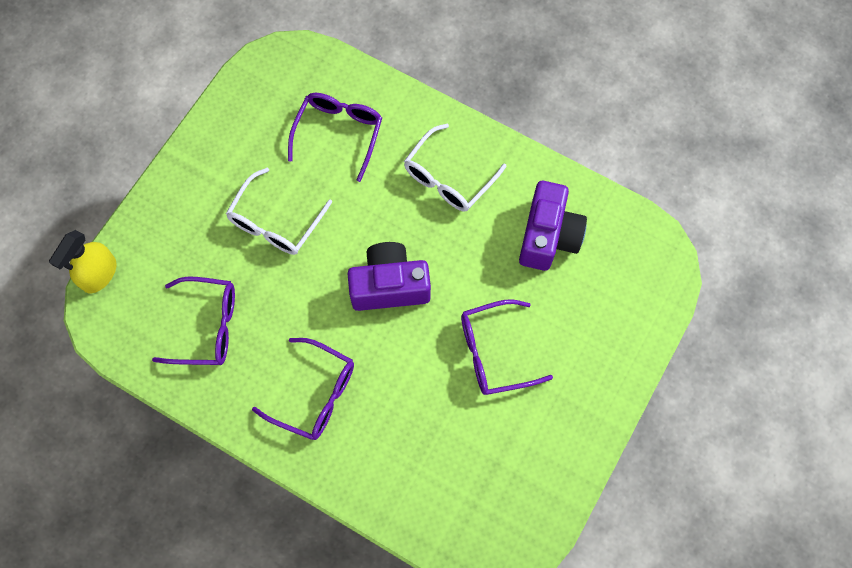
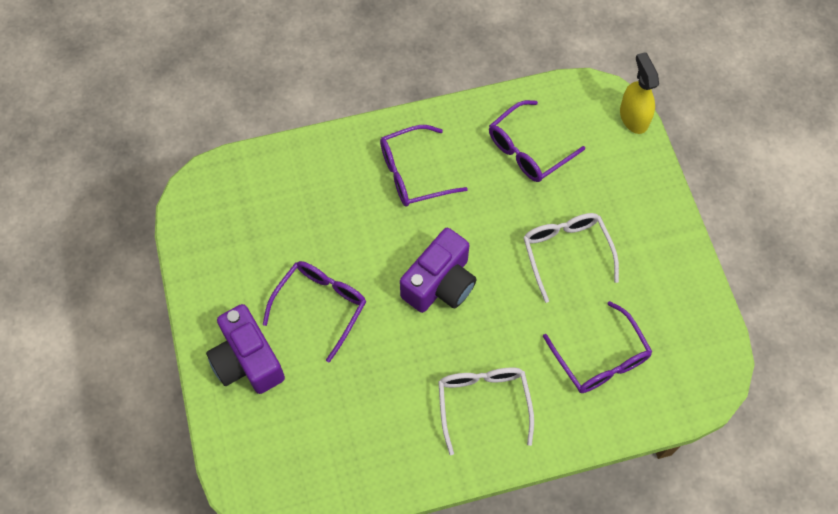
camera: 135 degrees right, 5 degrees down
purple camera [519,181,587,271] -> purple camera moved to [206,304,285,394]

